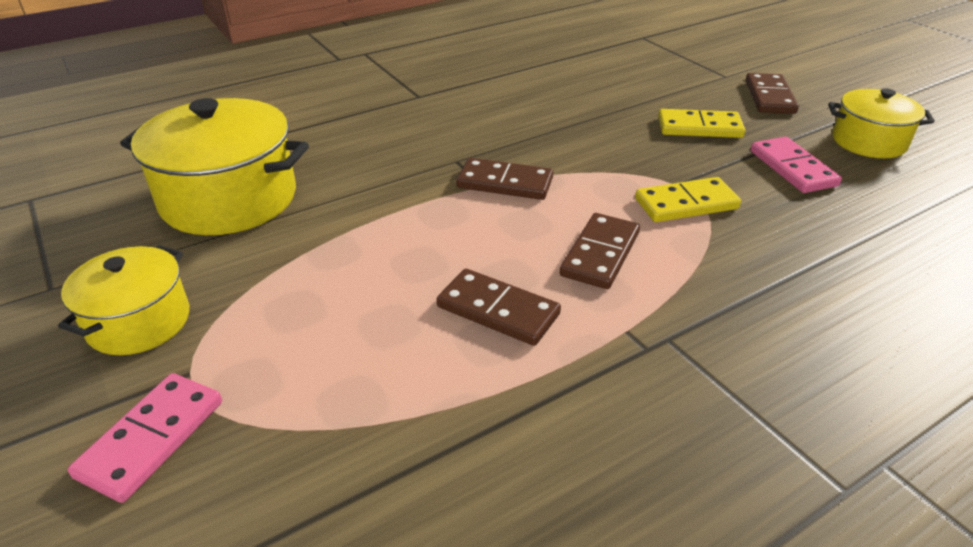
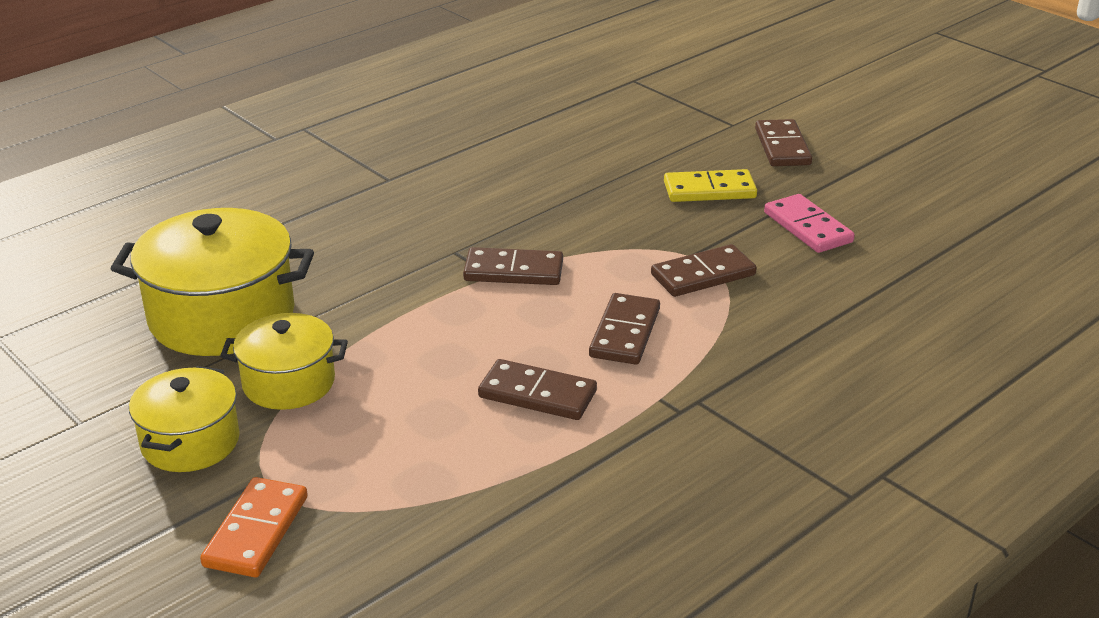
camera: 10 degrees left, 5 degrees down
pink domino [68,373,222,503] -> orange domino [200,477,308,577]
yellow domino [635,177,741,222] -> brown domino [651,244,757,297]
yellow pot [828,88,935,158] -> yellow pot moved to [220,313,348,410]

